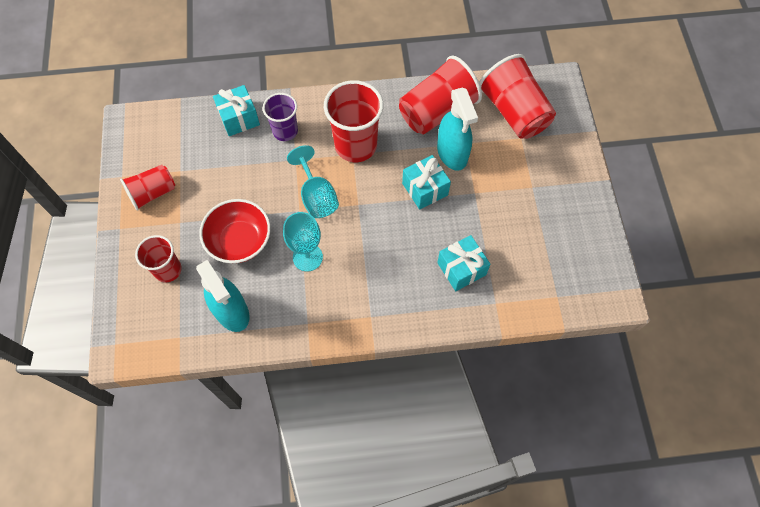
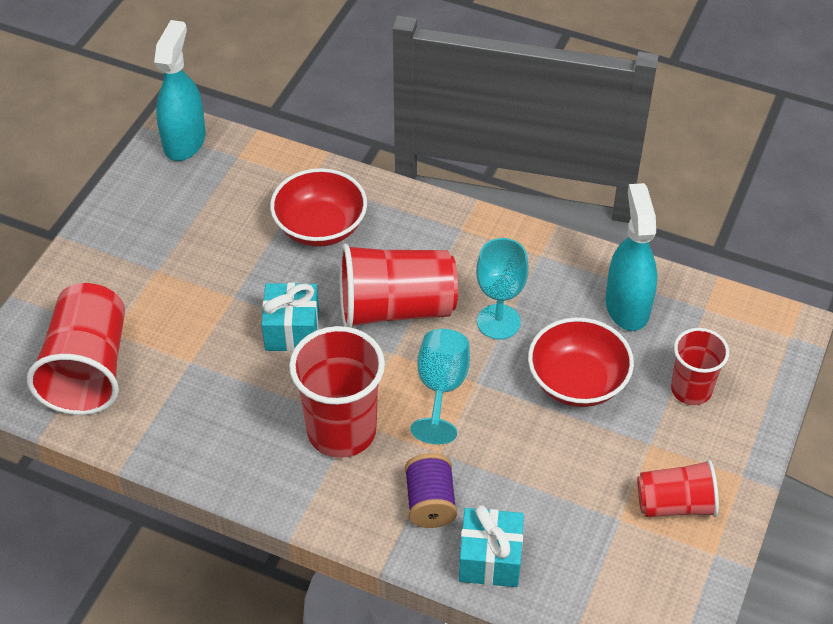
camera: 150 degrees left, 15 degrees down
purple cup [263,93,298,141] -> purple spool [405,453,457,528]
red cup [399,56,482,134] -> red cup moved to [339,244,458,327]
turquoise spray bottle [437,88,478,171] -> turquoise spray bottle moved to [154,20,206,161]
turquoise gift [437,235,490,291] -> red bowl [270,168,367,247]

